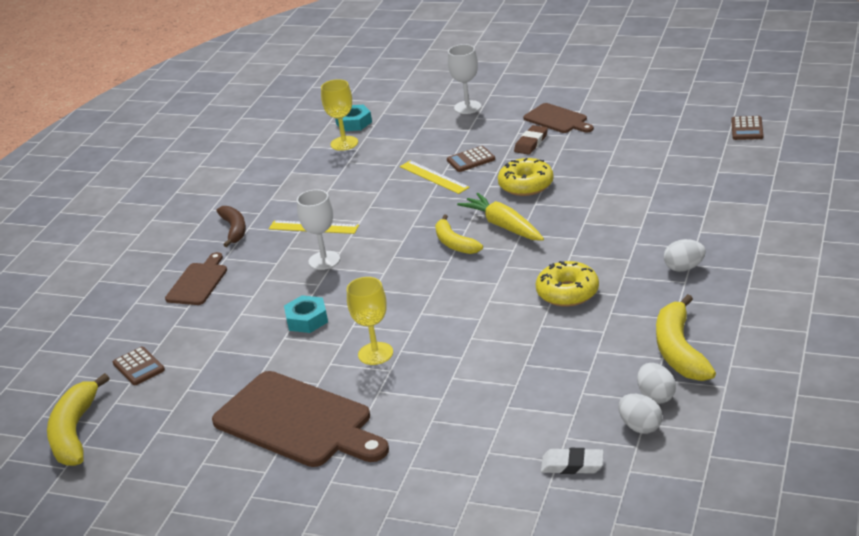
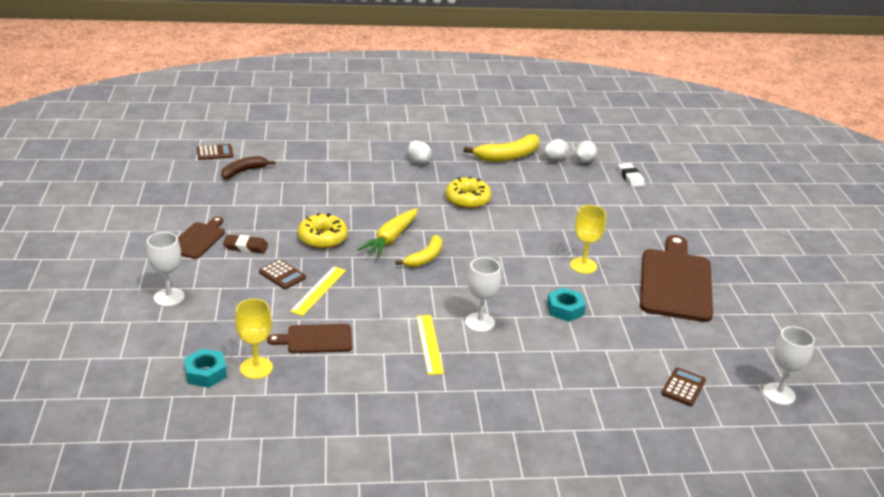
camera: 120 degrees left, 0 degrees up
yellow banana [47,373,110,466] -> white goblet [763,326,815,405]
brown cutting board [165,252,227,305] -> brown cutting board moved to [267,324,352,353]
brown banana [216,206,246,247] -> brown banana moved to [221,156,275,179]

